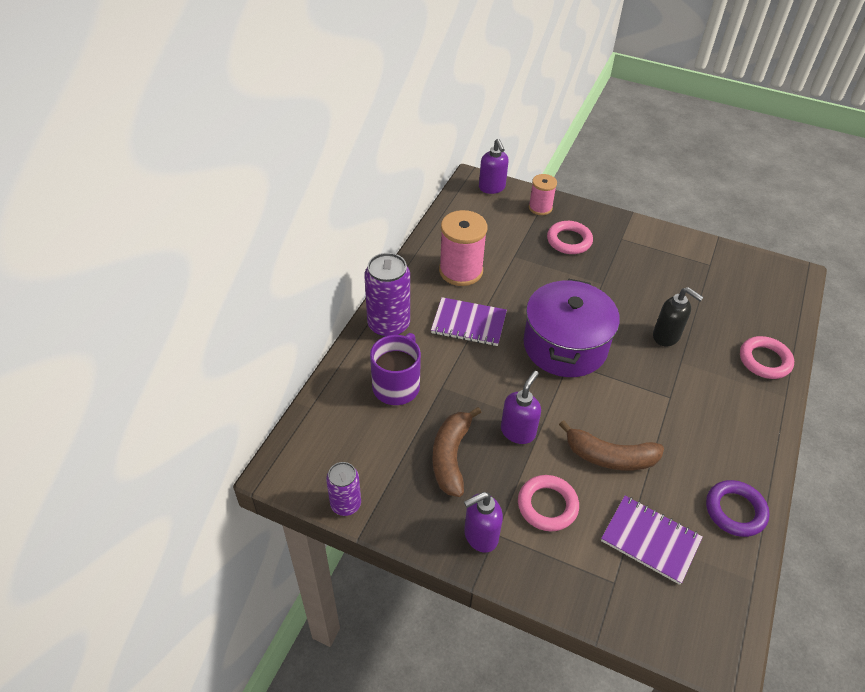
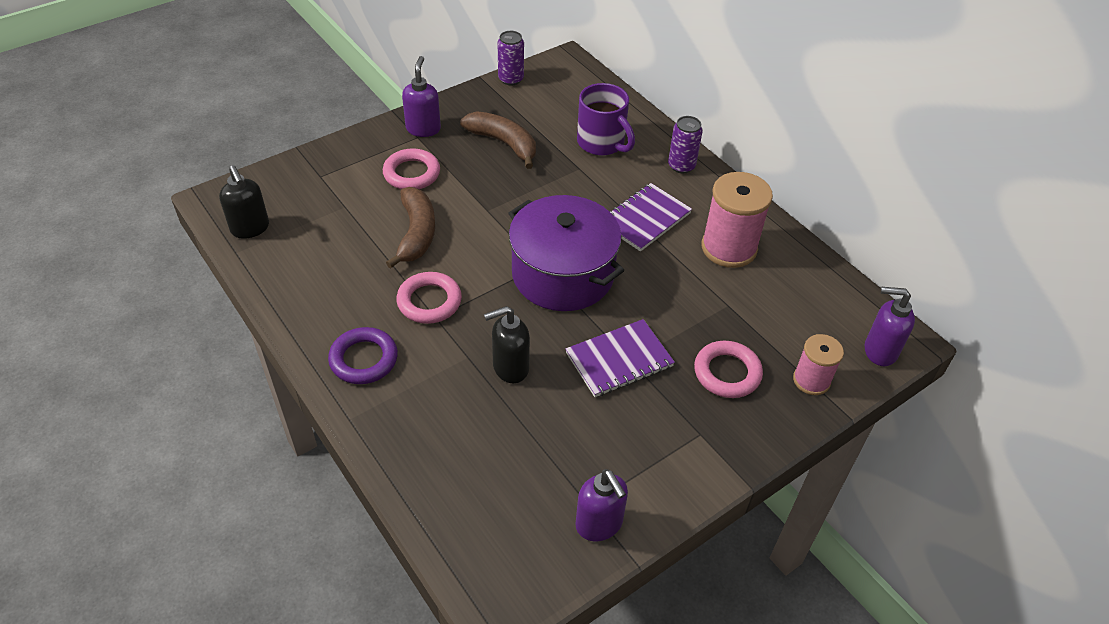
camera: 120 degrees right, 0 degrees up
purple can [364,253,410,337] -> purple can [668,116,703,174], size x0.60
purple soap dispenser [501,371,541,444] -> purple soap dispenser moved to [576,469,628,541]
brown banana [559,420,664,471] -> brown banana turned 135 degrees clockwise [386,187,435,269]
purple notebook [601,496,703,585] -> purple notebook moved to [566,319,675,397]
purple ring [706,480,770,537] -> purple ring moved to [328,327,398,384]
pink ring [740,336,794,379] -> pink ring moved to [396,272,462,324]
none -> black soap dispenser [219,165,269,239]

